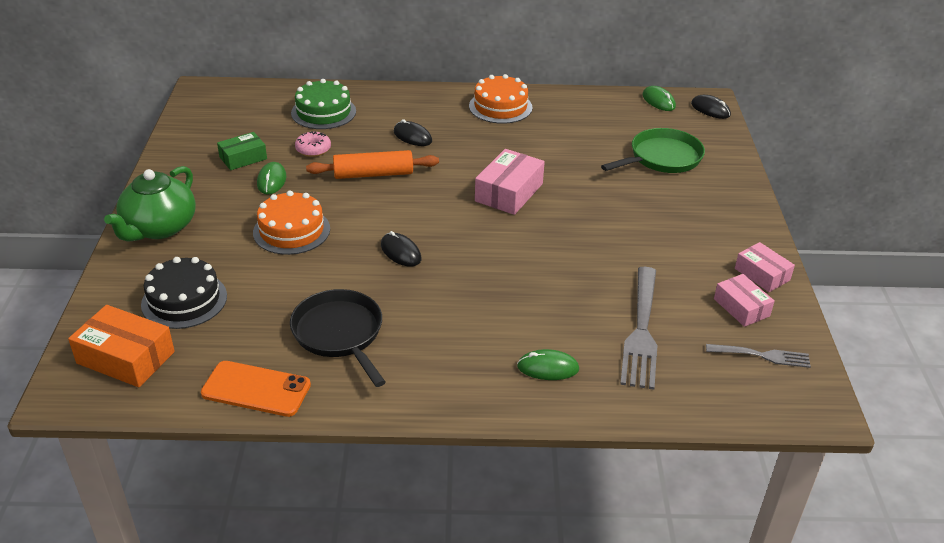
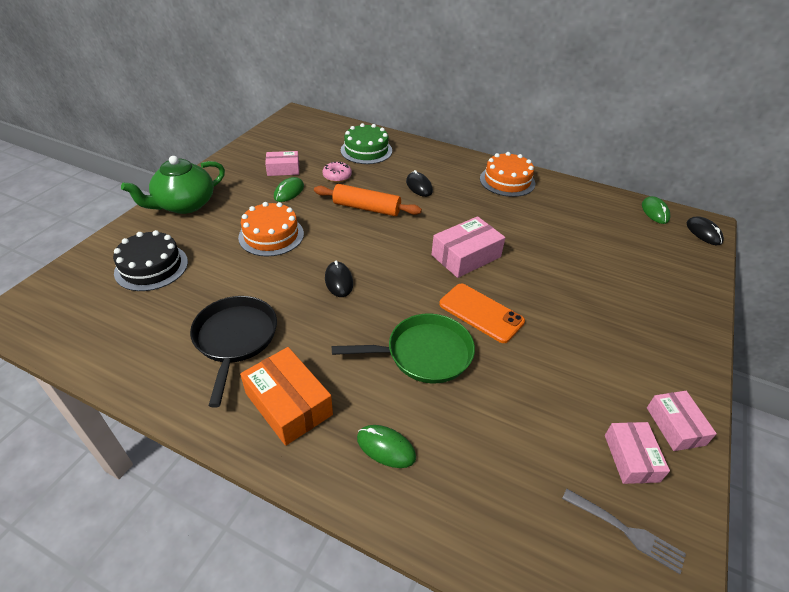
camera: 25 degrees right, 5 degrees up
orange box [68,305,175,387] -> orange box moved to [240,347,333,446]
orange phone [201,361,311,417] -> orange phone moved to [439,284,525,343]
green box [217,132,267,170] -> pink box [265,151,299,176]
green pan [601,128,705,173] -> green pan moved to [332,314,475,383]
grey fork [620,267,657,390] -> none

